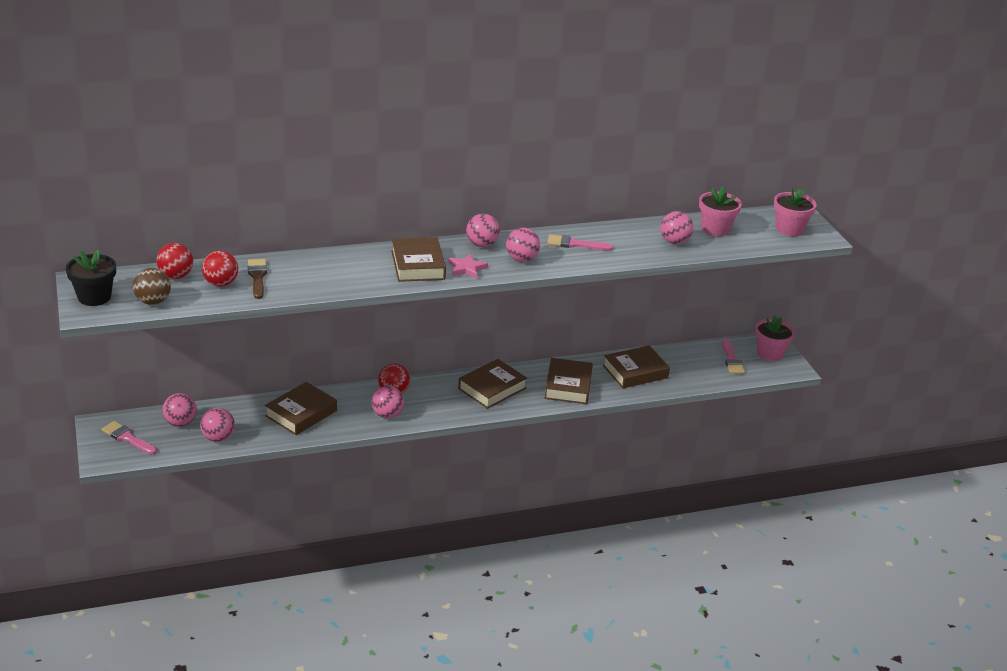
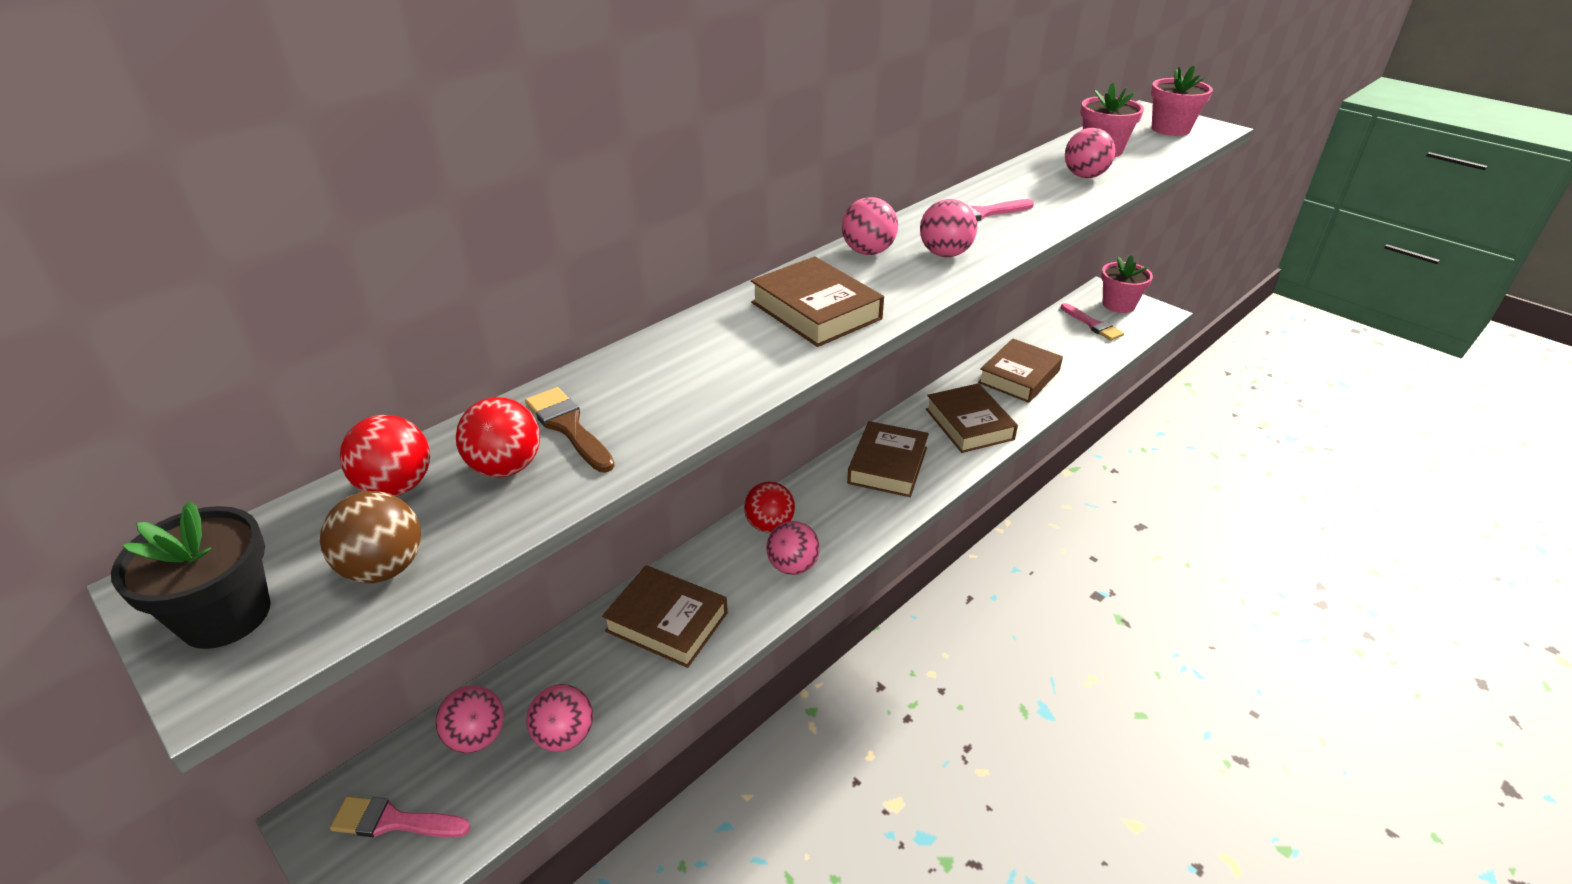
camera: 25 degrees left, 5 degrees up
brown book [265,382,337,435] -> brown book turned 75 degrees counterclockwise [602,565,728,668]
pink star [448,254,488,279] -> none

